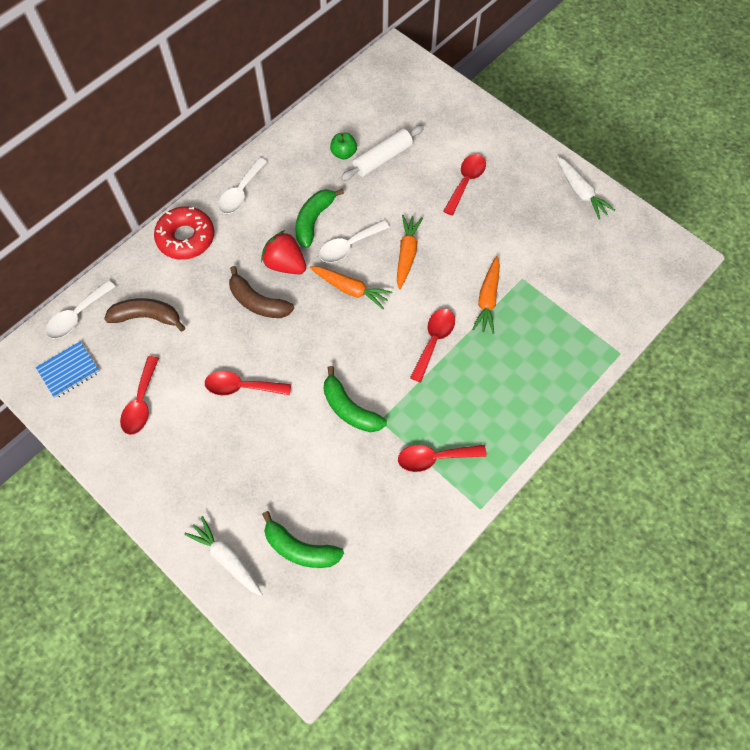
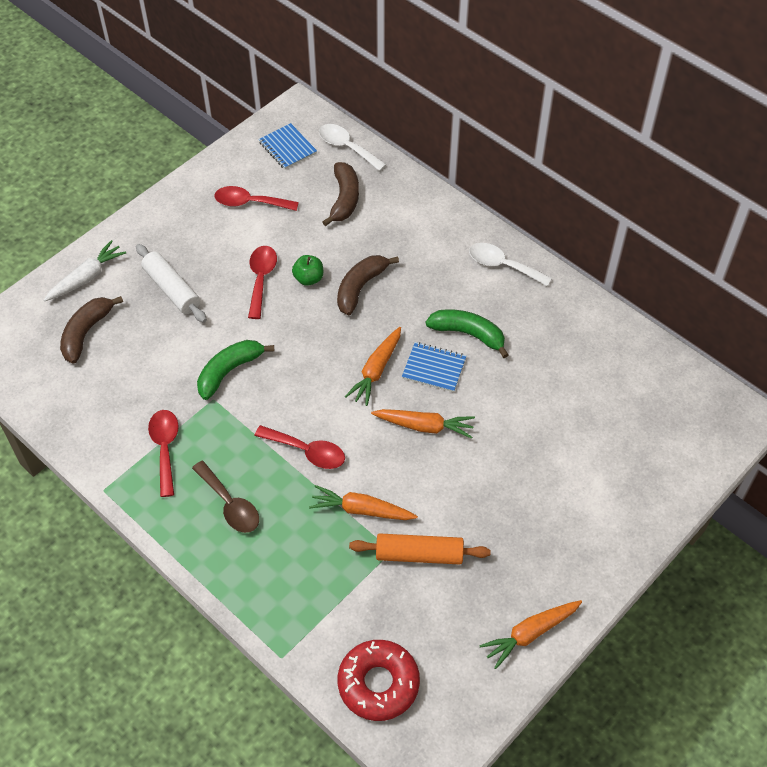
camera: 90 degrees right, 10 degrees down
red donut [154,206,214,260] -> red donut moved to [338,640,420,721]
red strawberry [261,230,306,274] -> none
green banana [262,511,344,568] -> brown banana [60,296,123,364]
white spoon [319,220,389,263] -> blue notebook [402,342,466,392]
green apple [330,133,357,160] -> green apple moved to [292,255,323,286]
white rolling pin [341,125,424,181] -> white rolling pin moved to [136,244,207,323]
red spoon [443,154,486,215] -> none
white carrot [556,156,615,220] -> orange carrot [479,600,582,669]
none -> brown spoon [192,461,259,533]
none -> orange rolling pin [349,533,491,565]

